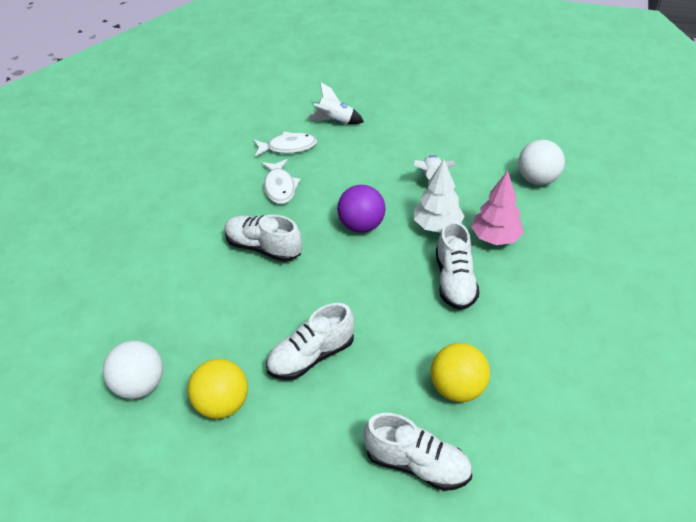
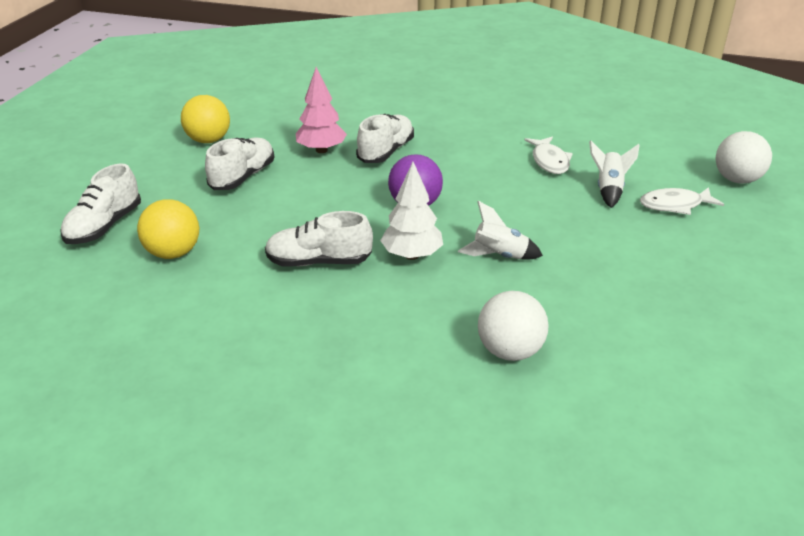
camera: 90 degrees right, 10 degrees down
white ball [103,341,163,399] -> white ball moved to [716,131,772,184]
white fish [261,159,301,204] -> white fish moved to [640,187,724,215]
white shoe [266,303,354,380] -> white shoe turned 60 degrees clockwise [205,137,274,190]
pink tree [471,170,524,245] -> pink tree moved to [296,67,347,153]

